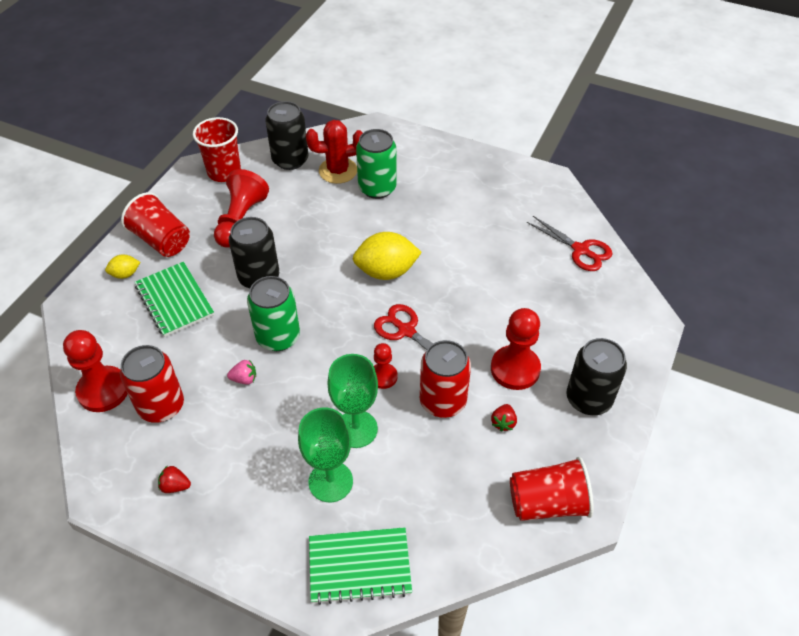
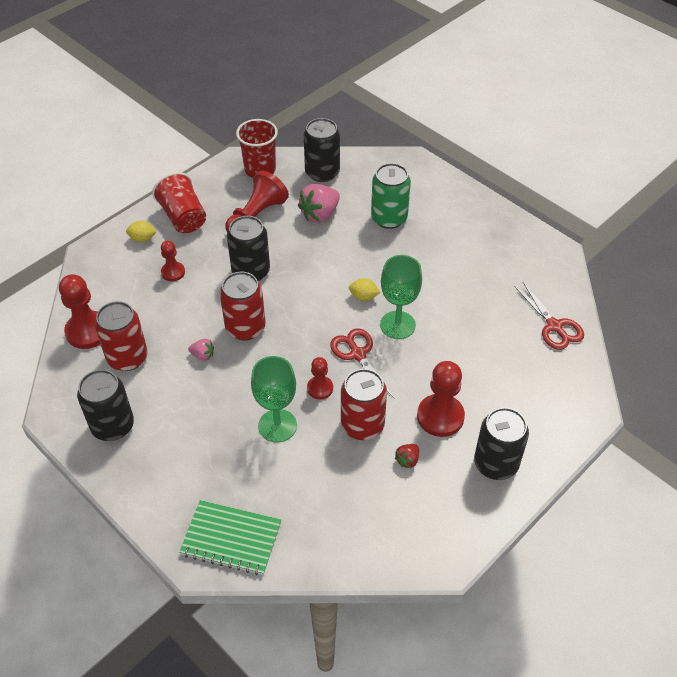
camera: 20 degrees right, 0 degrees up
green notebook [135,262,214,337] -> red pawn [161,240,185,281]
red strawberry [158,465,191,493] -> black can [77,370,134,441]
green can [247,276,300,351] -> red can [220,272,265,341]
green goblet [298,407,353,502] -> green goblet moved to [380,255,422,339]
red cactus [306,120,363,184] -> none
yellow lemon [353,232,422,280] -> yellow lemon [349,278,381,301], size x0.50
red cup [510,457,594,521] -> none
none -> pink strawberry [298,184,340,223]

